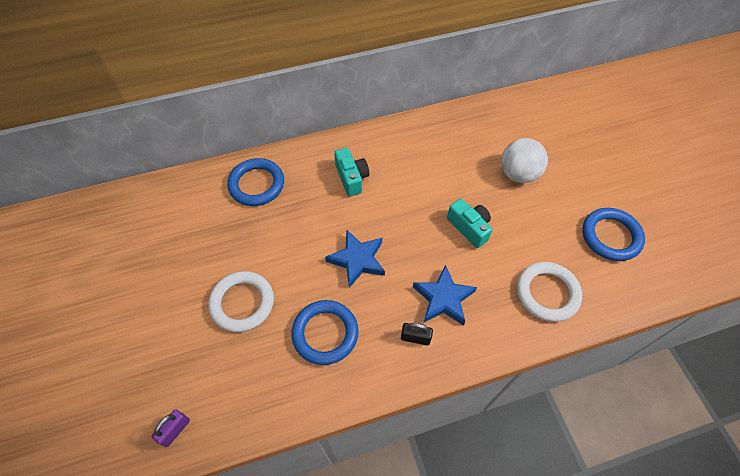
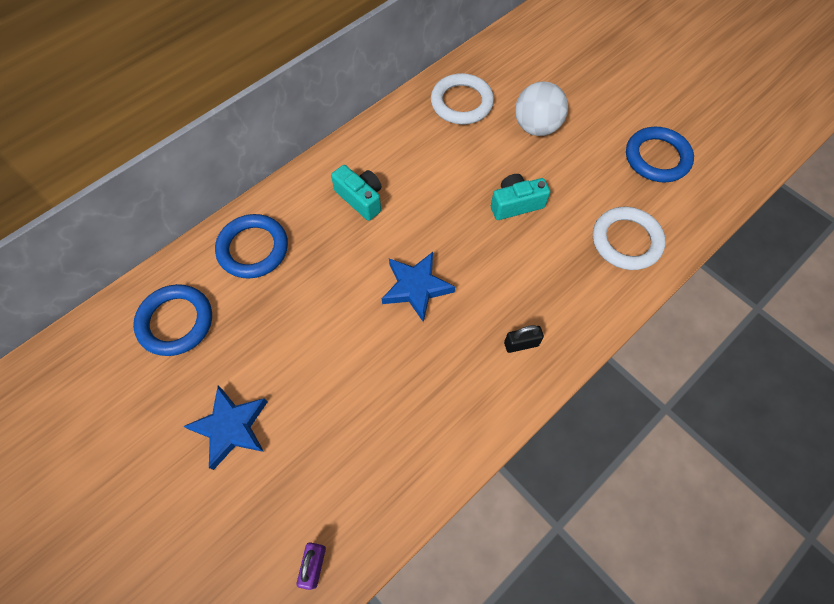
camera: 25 degrees left, 5 degrees up
white ring [208,271,274,332] -> white ring moved to [431,73,494,125]
blue ring [291,300,359,365] -> blue ring moved to [133,284,212,356]
blue star [413,264,477,326] -> blue star moved to [183,386,267,470]
turquoise camera [447,199,492,248] -> turquoise camera turned 45 degrees counterclockwise [491,174,550,220]

